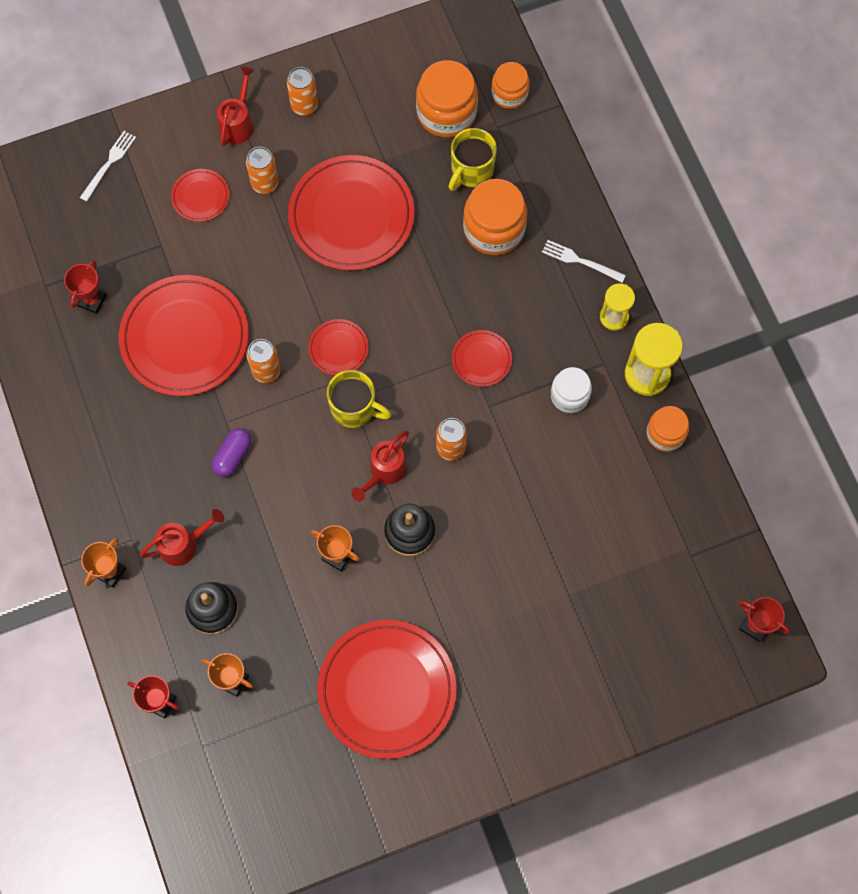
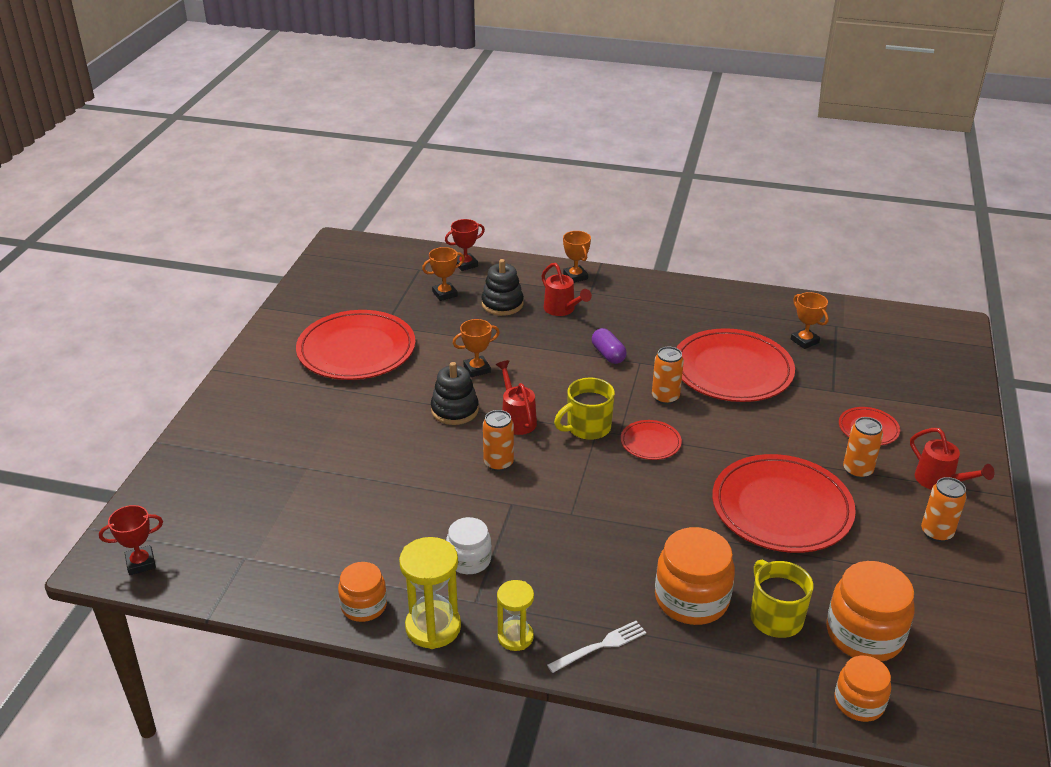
camera: 125 degrees right, 35 degrees down
red trophy [64,260,107,314] -> orange trophy [791,292,829,349]
white fork [80,131,136,202] -> none
red watering can [139,509,224,566] -> red watering can turned 45 degrees counterclockwise [541,263,592,316]
red plate [452,330,512,387] -> none

